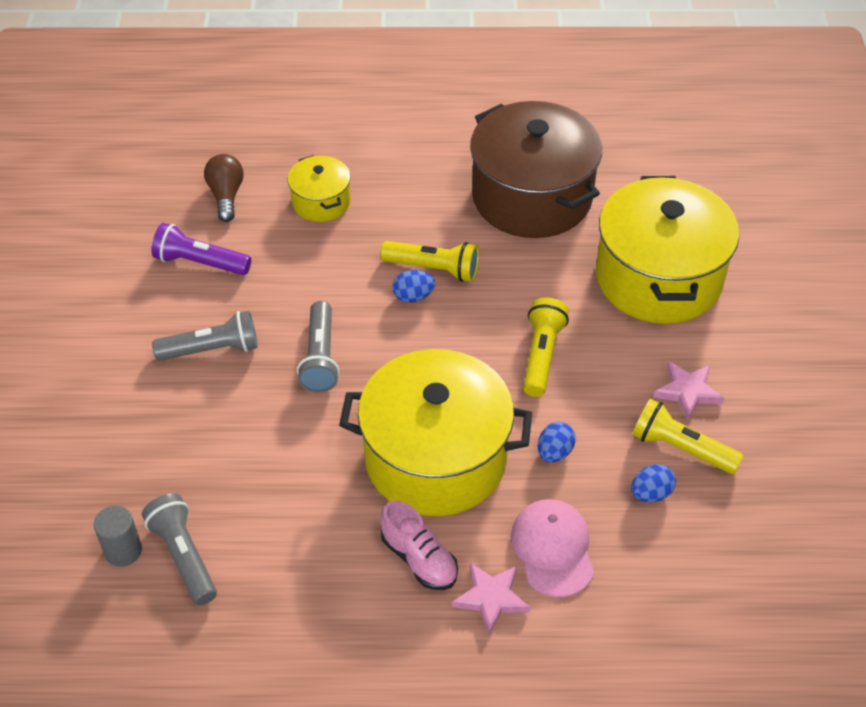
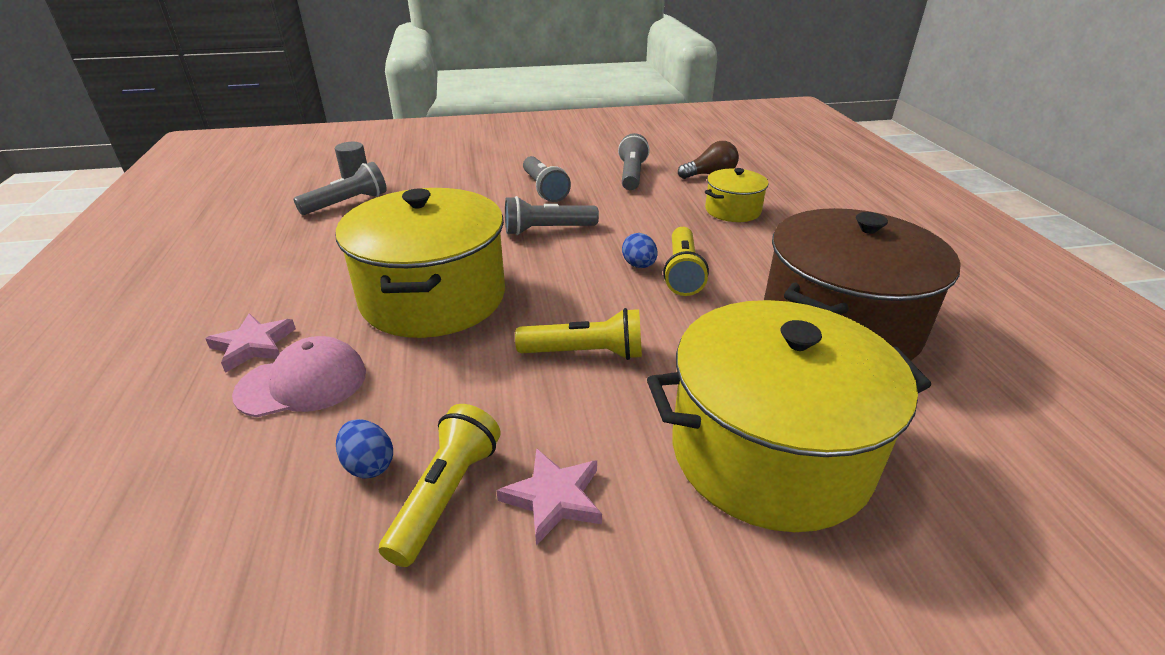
camera: 80 degrees right, 15 degrees down
purple flashlight [151,223,251,275] -> grey flashlight [618,133,650,190]
pink shoe [380,501,458,590] -> none
blue egg [538,422,576,462] -> none

